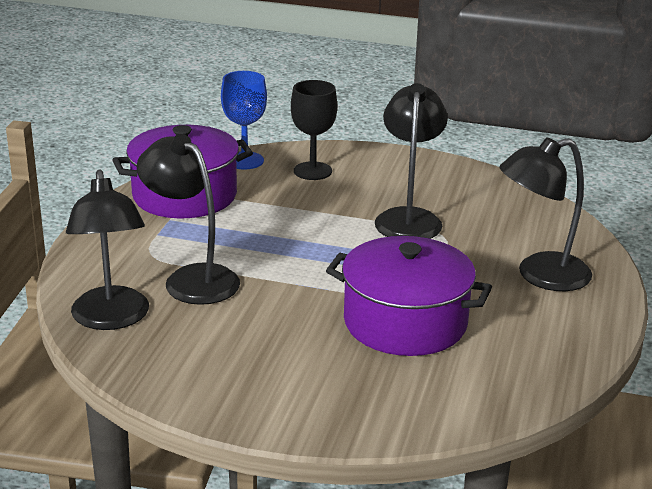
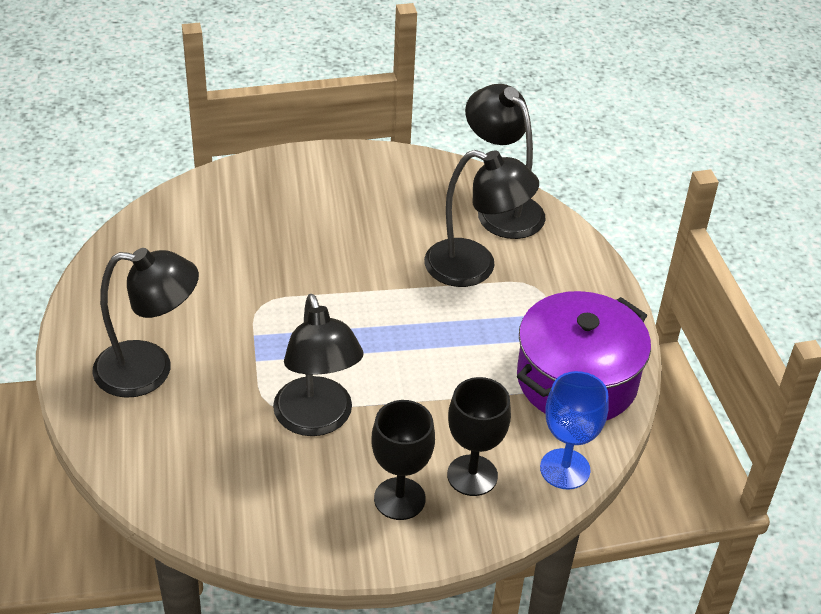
camera: 155 degrees right, 15 degrees up
purple pot [326,236,492,356] -> none
black lamp [500,137,592,291] -> black lamp turned 45 degrees clockwise [92,248,199,398]
none -> black goblet [371,400,435,520]

